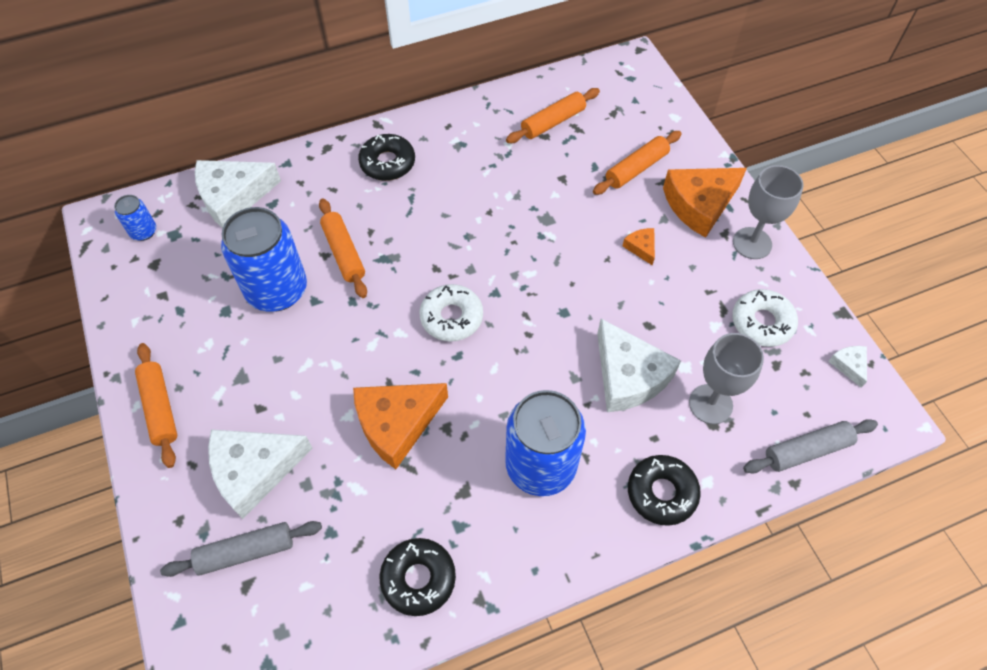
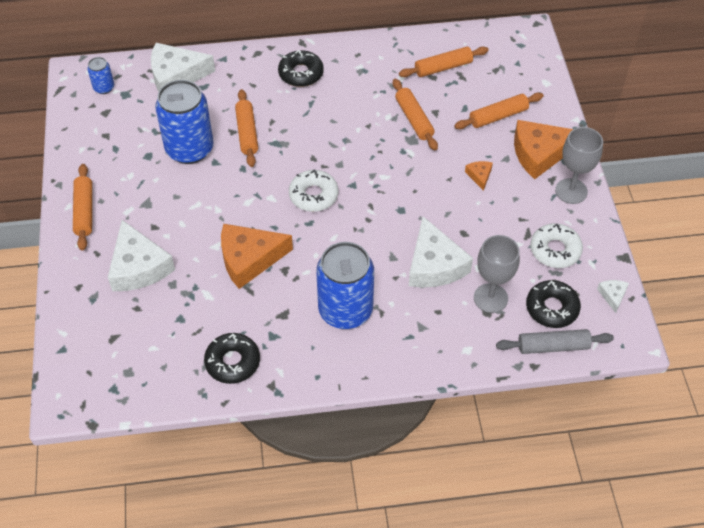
camera: 15 degrees right, 5 degrees down
grey rolling pin [160,521,322,577] -> none
white cheese [208,429,313,519] -> white cheese turned 105 degrees counterclockwise [108,220,175,291]
black donut [628,455,701,526] -> black donut moved to [526,280,581,328]
none -> orange rolling pin [393,79,438,150]

